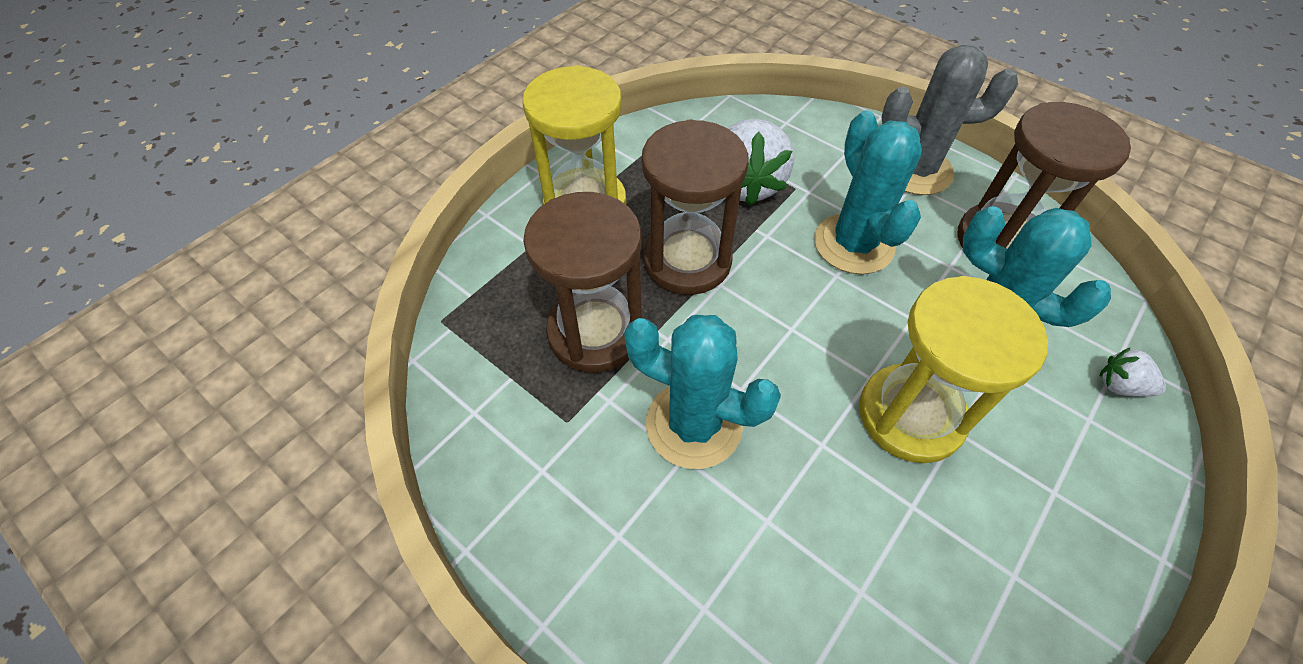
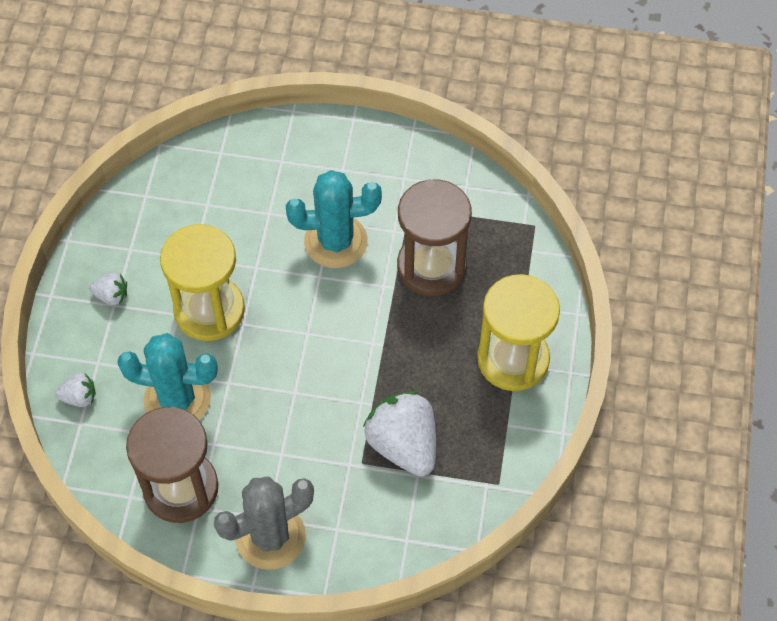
camera: 150 degrees right, 5 degrees up
brown hourglass [642,119,749,295] -> none
turquoise cactus [815,111,922,274] -> none
none -> white strawberry [89,272,127,305]

